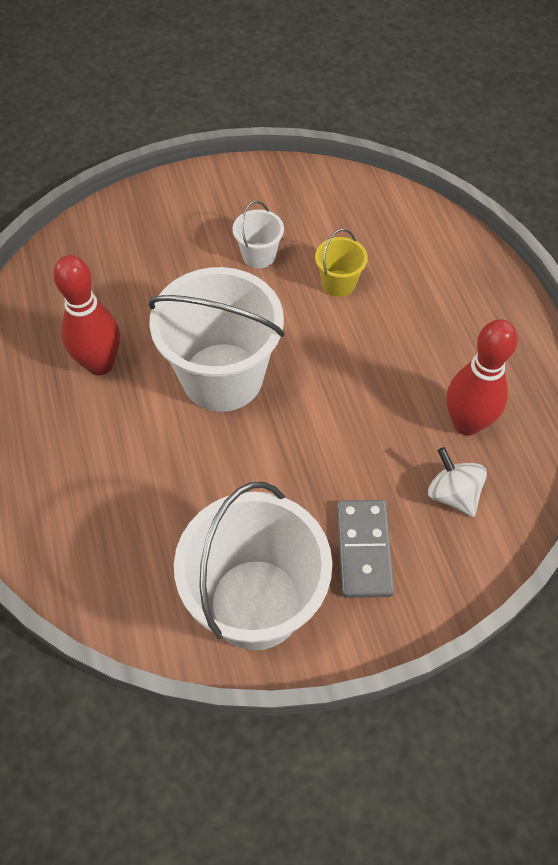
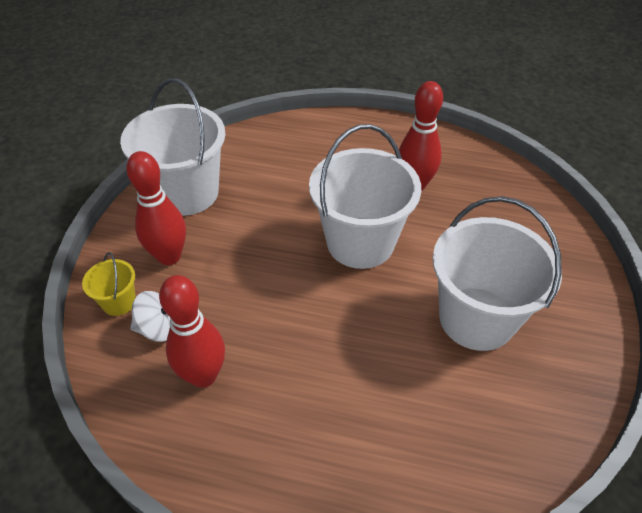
camera: 120 degrees right, 10 degrees down
white bucket [233,201,284,269] -> white bucket [433,196,562,351], size x2.24
yellow bucket [315,229,368,297] -> yellow bucket moved to [82,252,136,316]
grey domino [337,500,394,598] -> red bowling pin [126,151,186,265]

